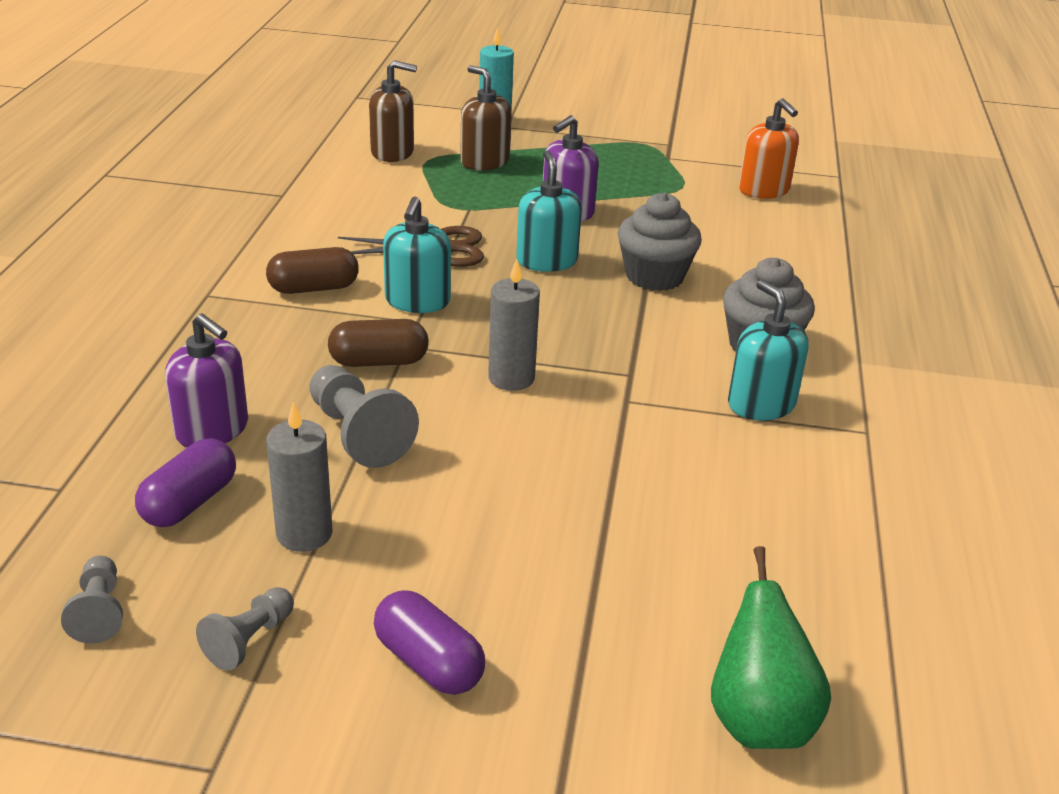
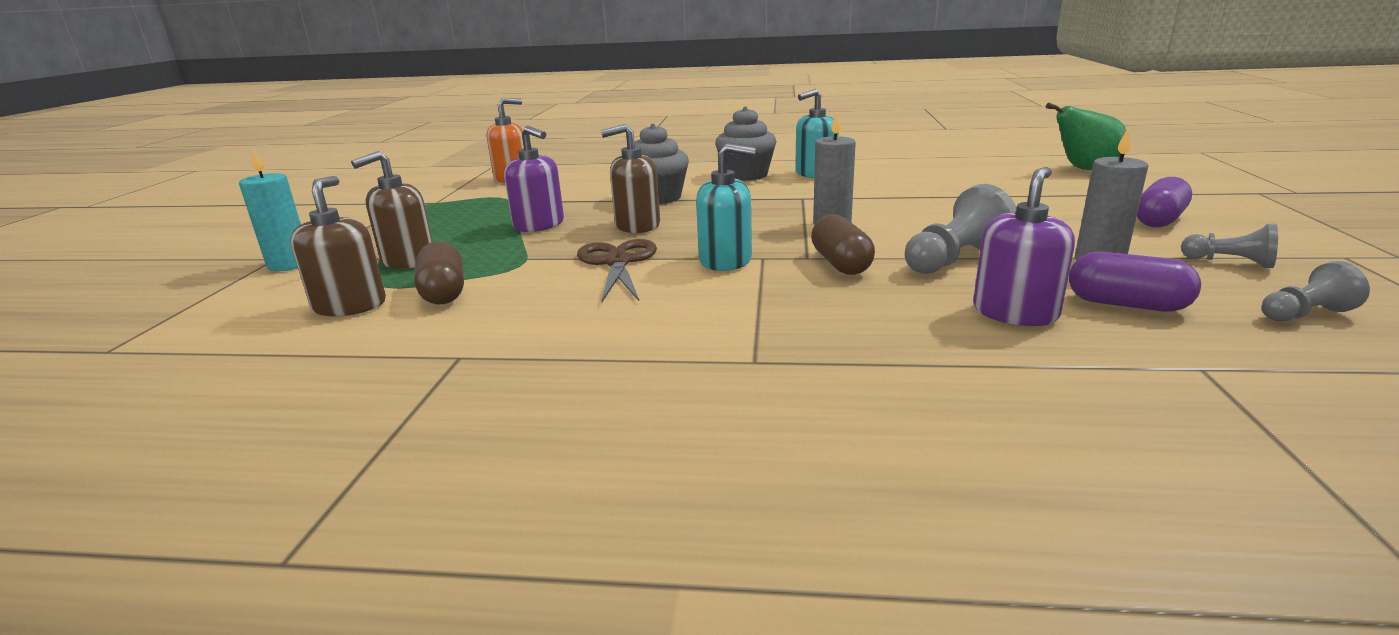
camera: 90 degrees left, 10 degrees down
brown capsule [266,247,359,294] -> brown capsule moved to [415,241,464,304]
turquoise soap dispenser [516,151,582,272] -> brown soap dispenser [601,124,660,233]

